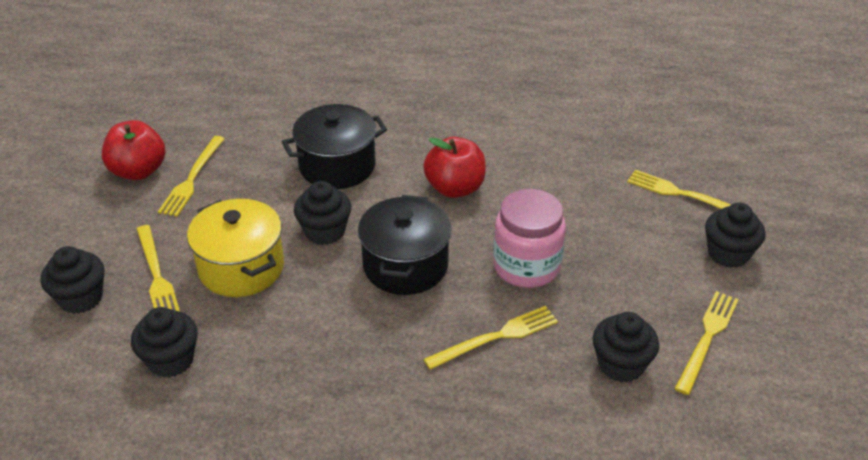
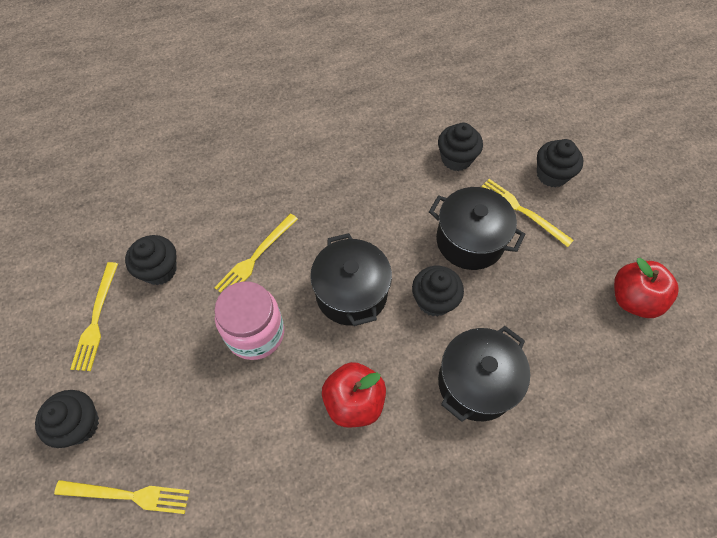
camera: 155 degrees right, 20 degrees up
yellow fork [158,136,225,217] -> none
yellow pot [187,199,284,297] -> black pot [429,187,526,270]

